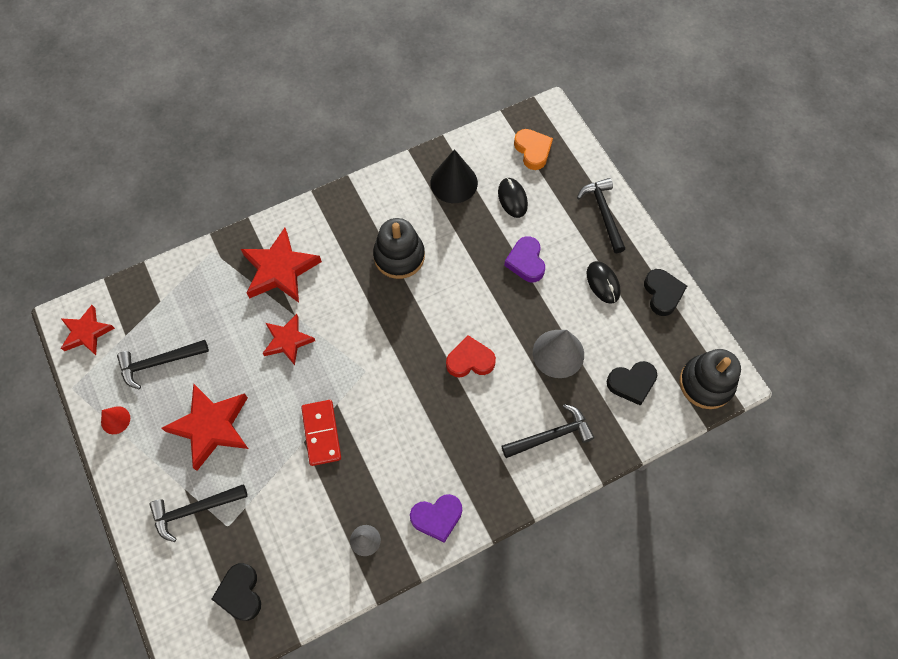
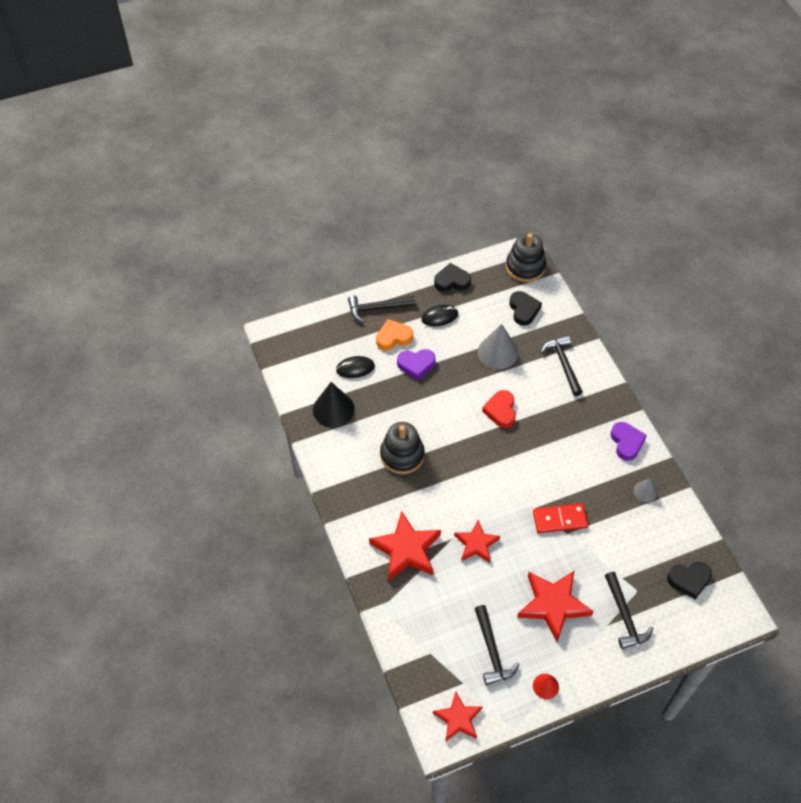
camera: 85 degrees left, 10 degrees down
orange heart [514,129,553,170] -> orange heart moved to [376,319,413,350]

